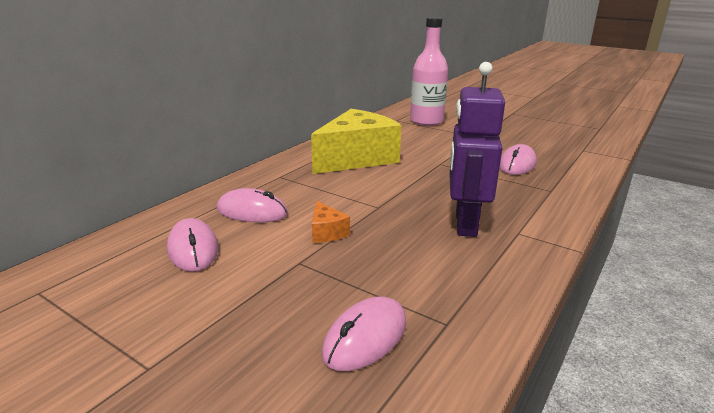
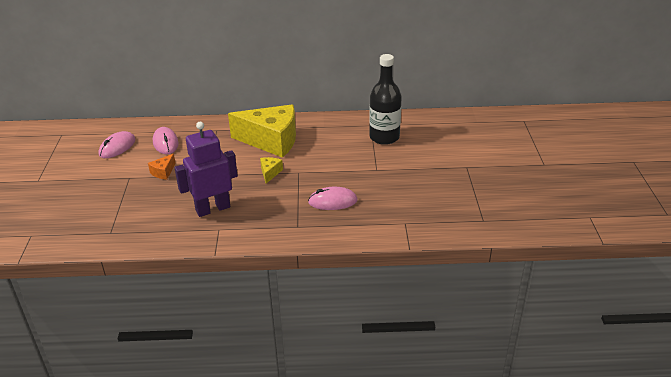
camera: 55 degrees right, 10 degrees up
pink mouse [321,297,406,371] -> none
pink bottle [410,17,448,126] -> black bottle [369,54,402,145]
none -> yellow cheese [260,157,283,183]

